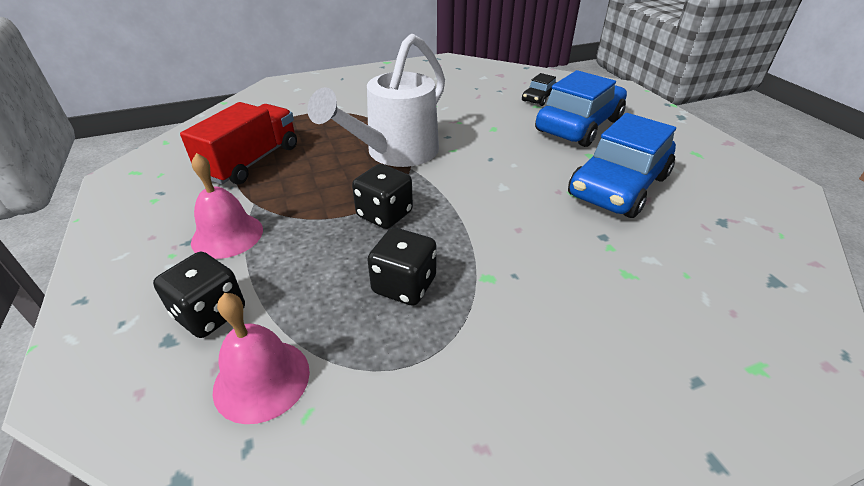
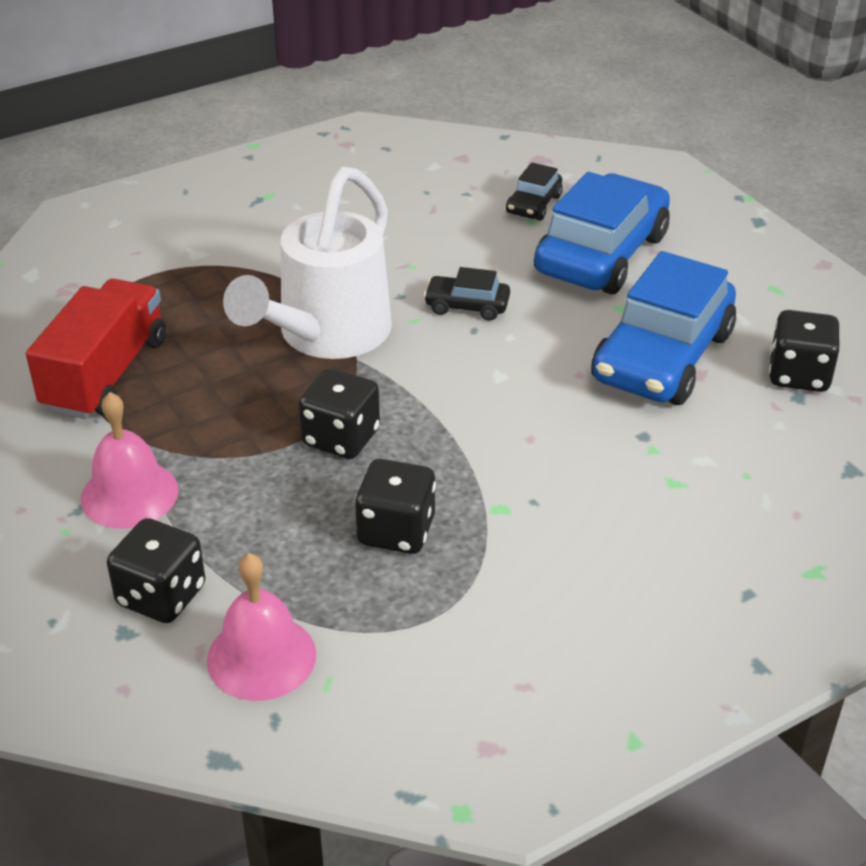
camera: 10 degrees left, 0 degrees up
none -> black car [424,267,510,321]
none -> black dice [769,310,840,392]

